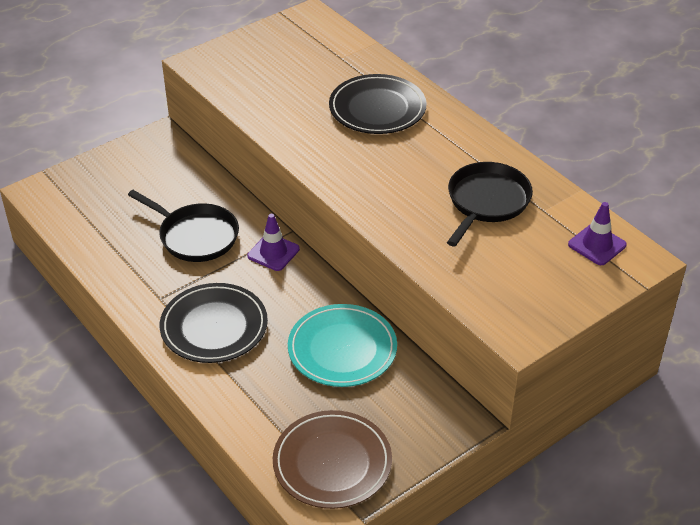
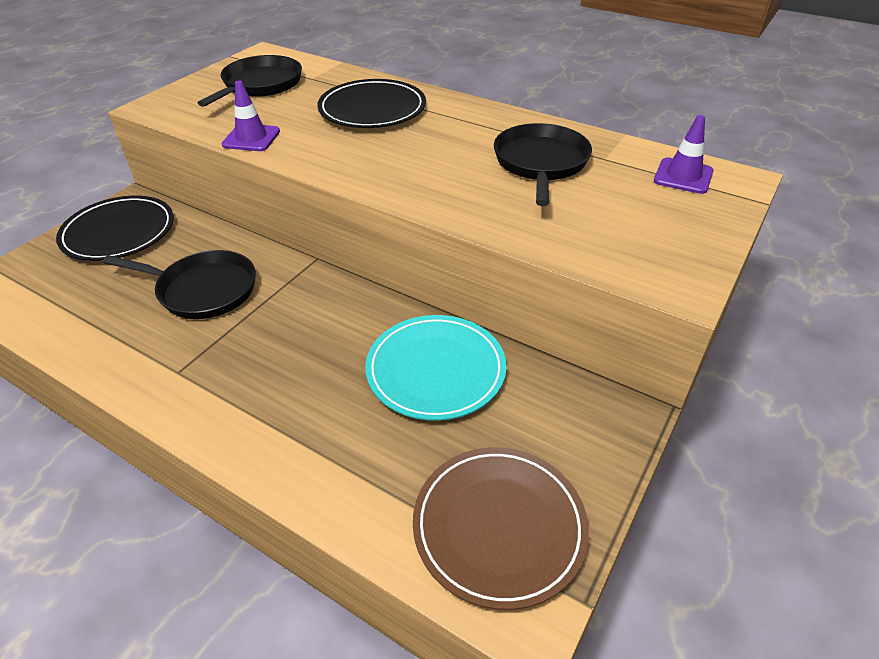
camera: 20 degrees left, 0 degrees up
black plate [160,283,268,363] -> black plate moved to [56,196,174,261]
purple traffic cone [247,214,300,271] -> purple traffic cone moved to [221,80,280,151]
none -> black pan [198,55,302,107]

